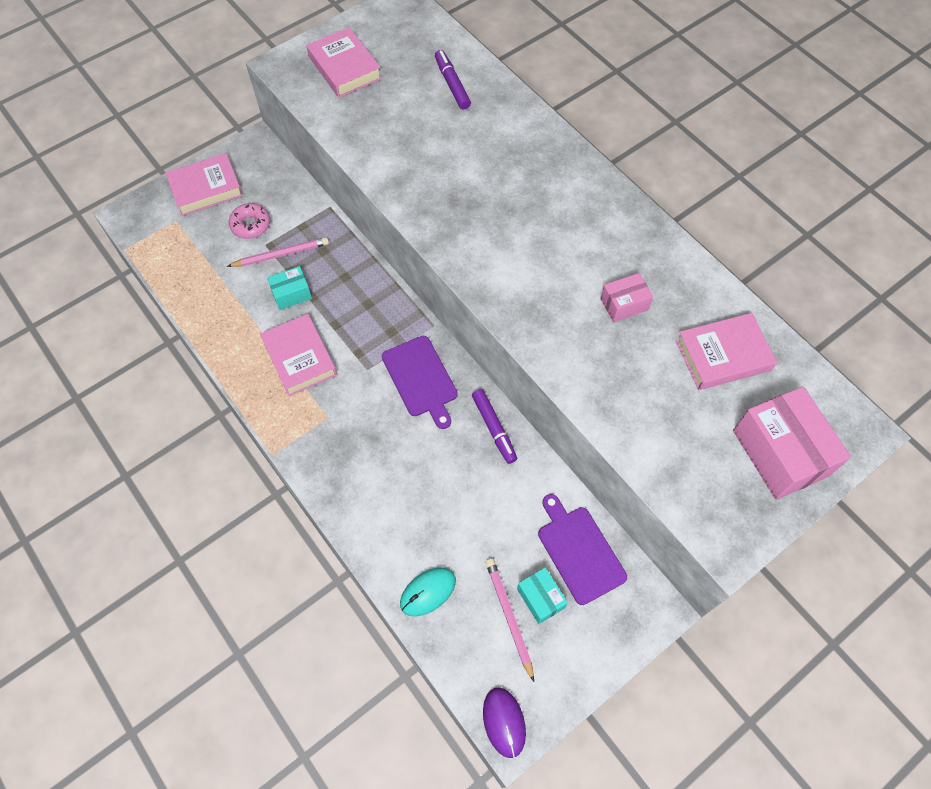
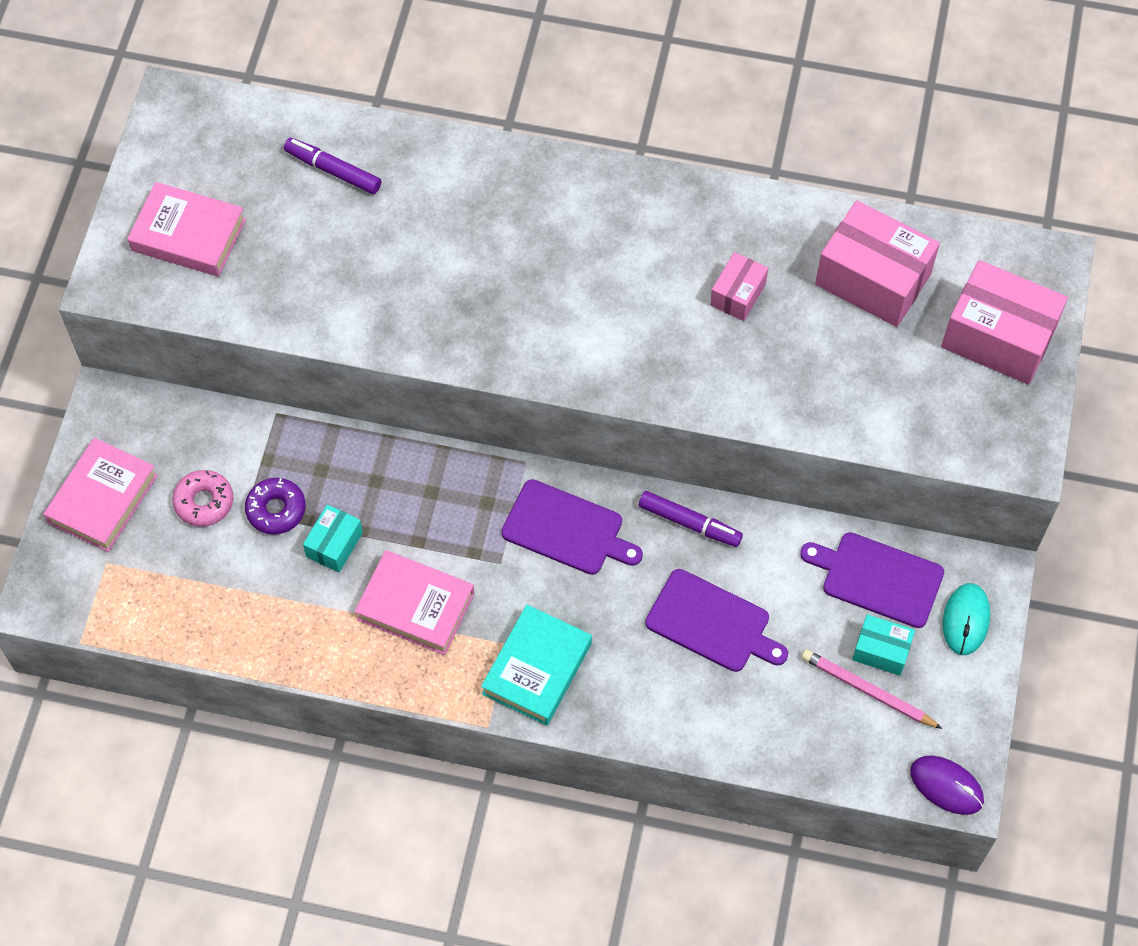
camera: 40 degrees left, 0 degrees up
pink pencil [227,237,329,267] -> purple donut [245,478,306,535]
turquoise mouse [400,568,456,616] -> turquoise mouse moved to [943,583,990,655]
pink book [676,313,777,390] -> pink box [815,200,940,327]
none -> turquoise book [481,604,592,726]
none -> purple cutting board [645,569,788,672]

